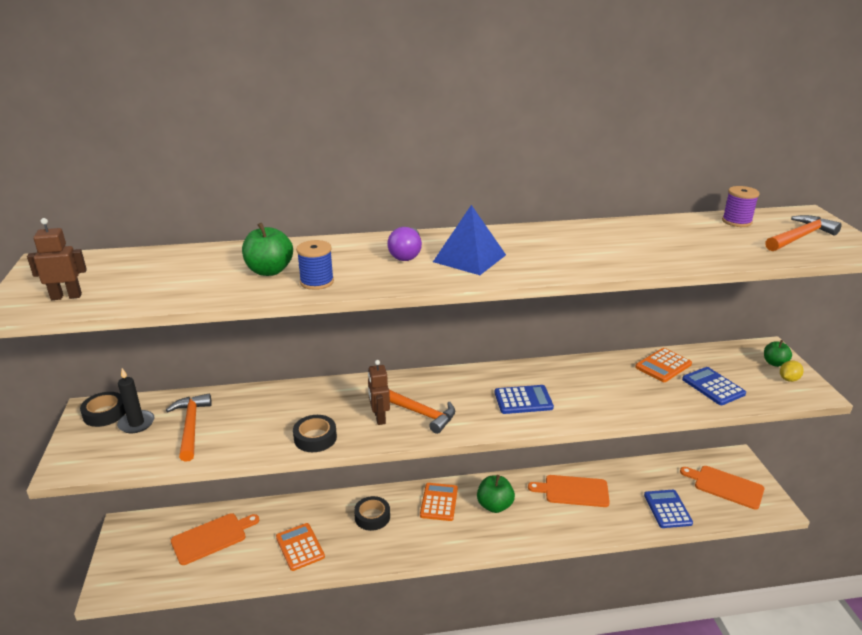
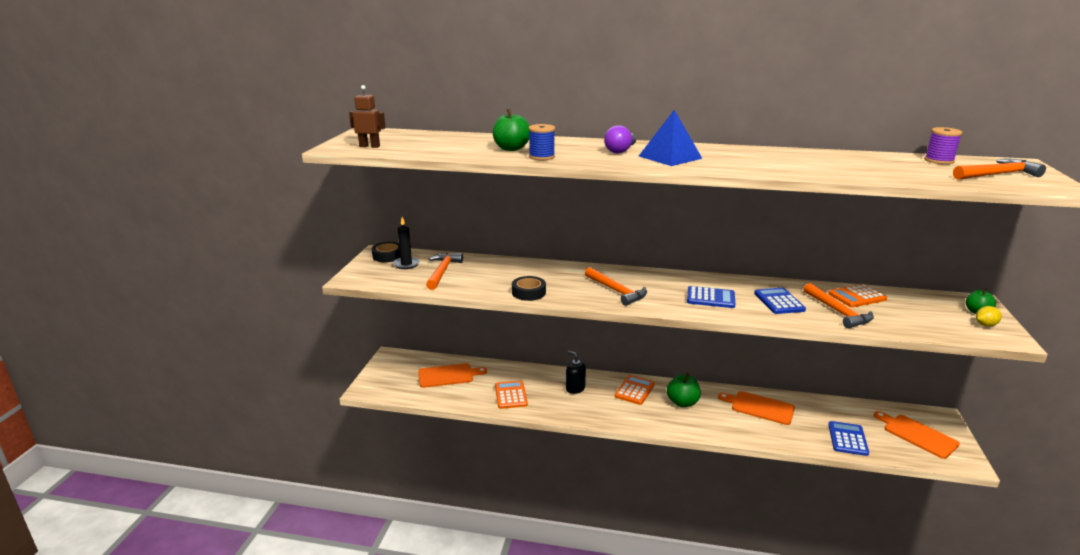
camera: 20 degrees right, 5 degrees down
black tape [354,496,390,531] -> black soap dispenser [566,351,586,394]
brown robot [368,360,390,425] -> none
blue calculator [682,367,746,405] -> blue calculator moved to [754,288,806,314]
none -> orange hammer [804,283,874,328]

